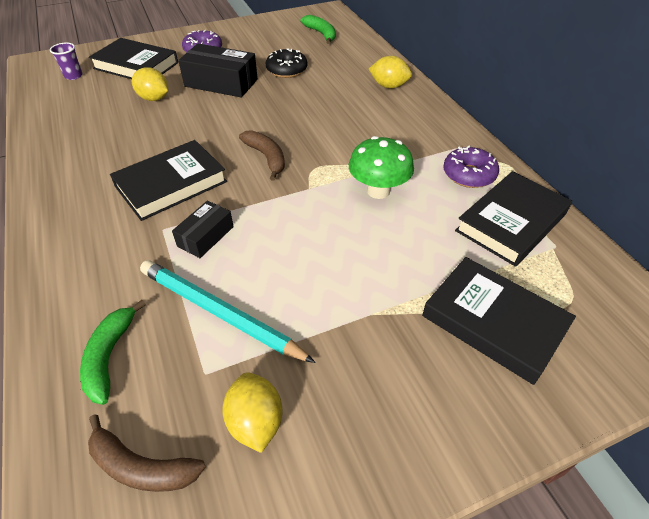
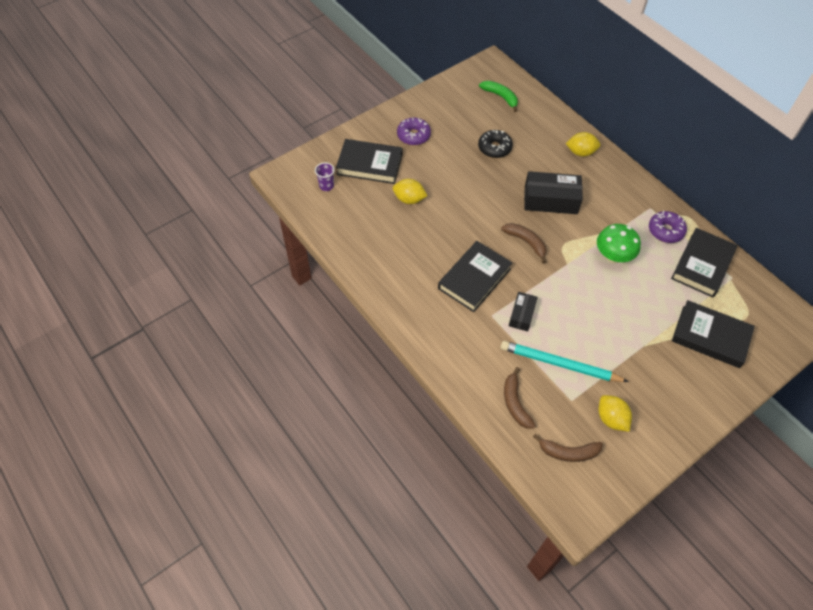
camera: 15 degrees left, 10 degrees up
green banana [80,300,146,405] -> brown banana [504,367,536,429]
black box [178,44,258,98] -> black box moved to [524,171,583,214]

